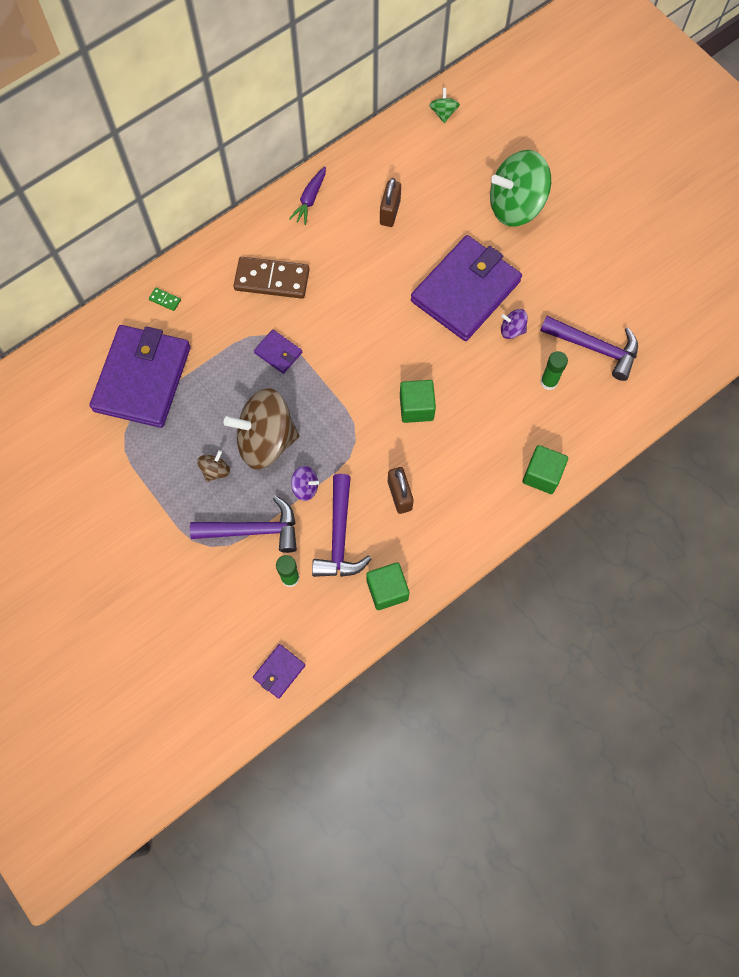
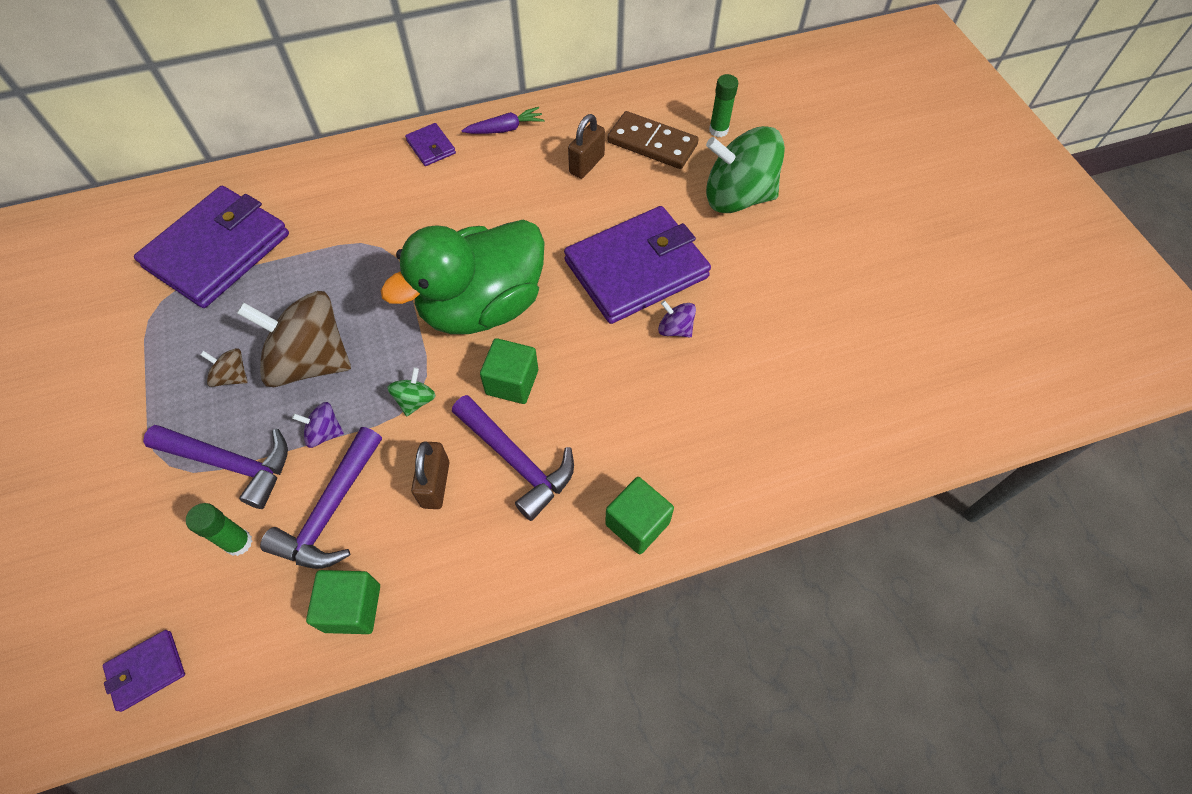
camera: 20 degrees right, 10 degrees down
green domino [149,288,181,311] -> none
brown spinning top [197,450,230,482] -> brown spinning top turned 120 degrees counterclockwise [200,348,248,387]
brown domino [233,257,310,299] -> brown domino moved to [607,111,699,169]
purple wallet [254,329,302,374] -> purple wallet moved to [405,123,456,166]
purple carrot [289,167,326,225] -> purple carrot turned 150 degrees counterclockwise [461,107,545,134]
purple spinning top [291,466,319,501] -> purple spinning top turned 150 degrees clockwise [292,402,344,448]
green spinning top [429,88,460,123] -> green spinning top moved to [387,367,436,416]
purple hammer [540,316,638,381] -> purple hammer moved to [452,395,574,521]
green glue stick [540,351,568,390] -> green glue stick moved to [709,74,738,137]
none -> green duck [381,220,545,334]

